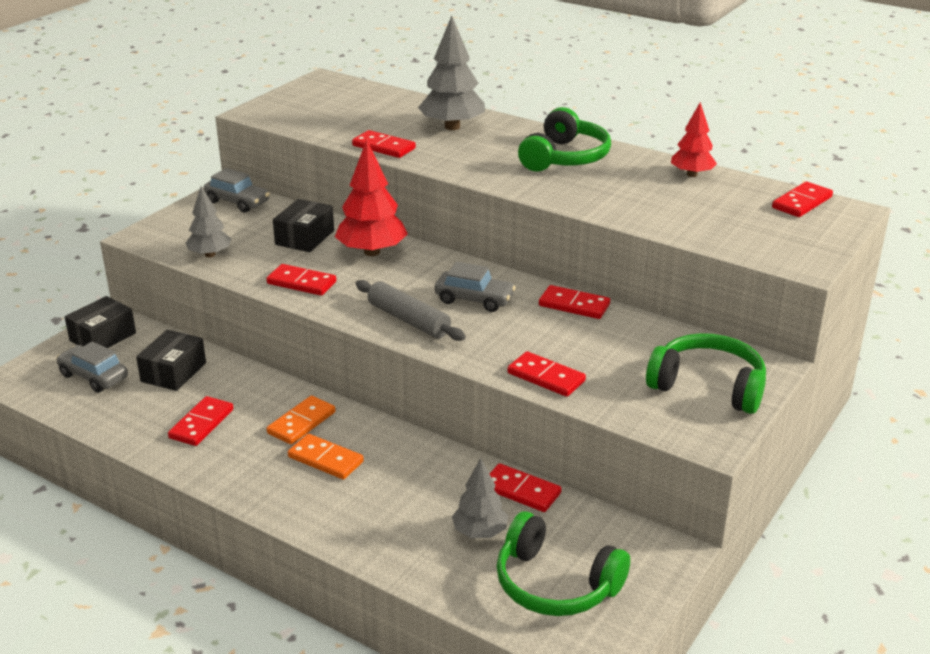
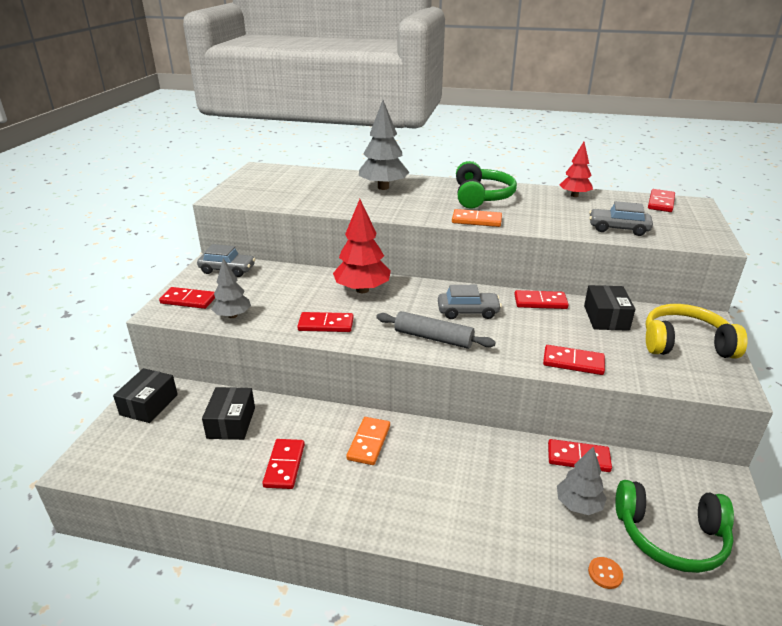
camera: 20 degrees left, 0 degrees up
grey car [56,342,128,393] -> grey car moved to [589,201,653,236]
black box [273,199,334,252] -> black box moved to [584,285,635,331]
orange domino [288,434,364,479] -> orange domino moved to [452,209,502,227]
red domino [352,130,416,158] -> red domino moved to [159,287,215,309]
green headphones [646,333,766,414] -> yellow headphones [646,304,747,359]
none -> orange button [588,557,623,589]

